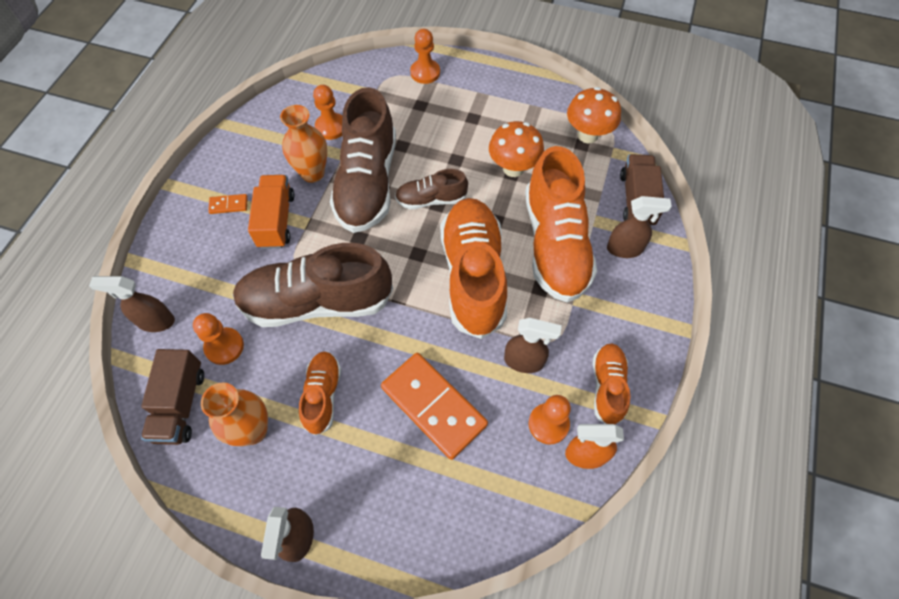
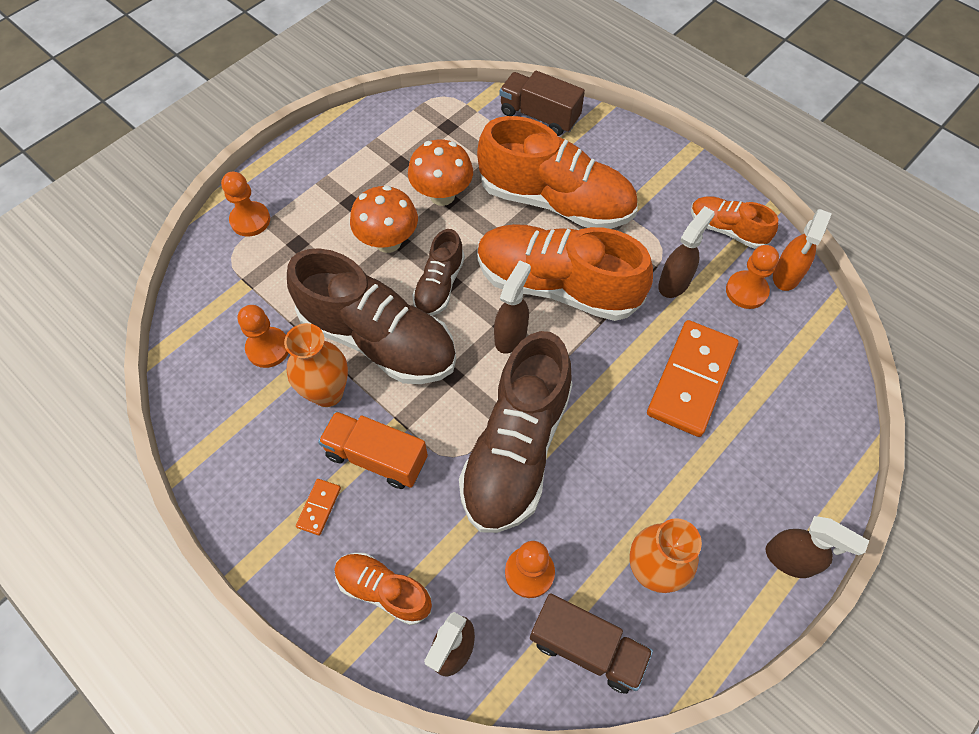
camera: 65 degrees left, 0 degrees up
orange shoe [299,351,341,436] -> orange shoe moved to [334,553,432,625]
orange domino [381,353,488,460] -> orange domino turned 45 degrees counterclockwise [647,320,738,437]
orange mushroom [567,87,621,143] -> orange mushroom moved to [350,185,418,253]
brown spray bottle [607,196,672,258] -> brown spray bottle moved to [494,260,531,354]

